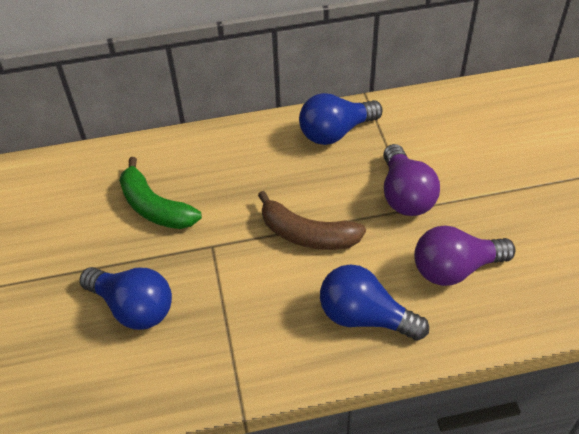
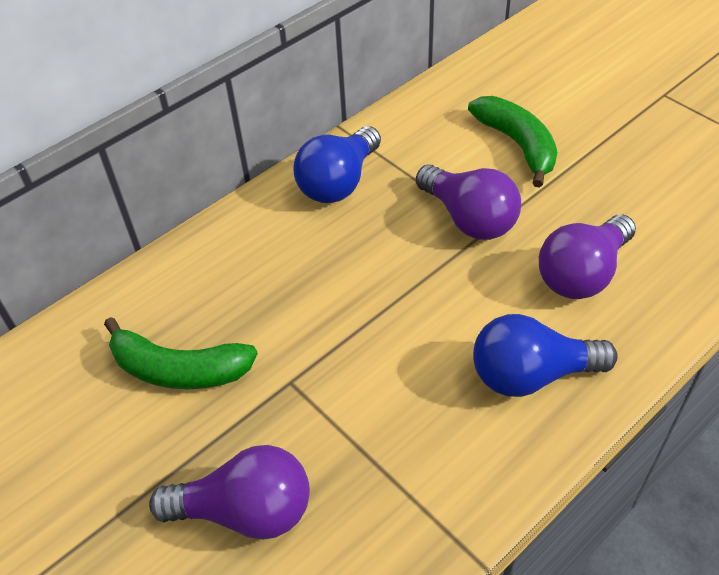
camera: 30 degrees left, 0 degrees up
blue light bulb [80,267,172,330] -> purple light bulb [149,445,310,540]
brown banana [258,191,366,250] -> none
none -> green banana [468,96,557,188]

